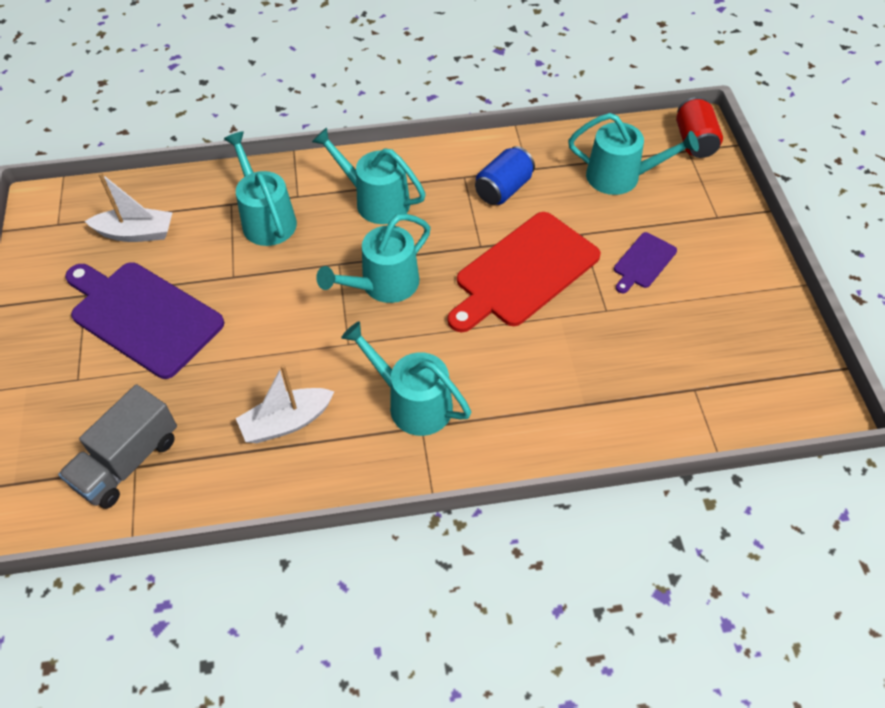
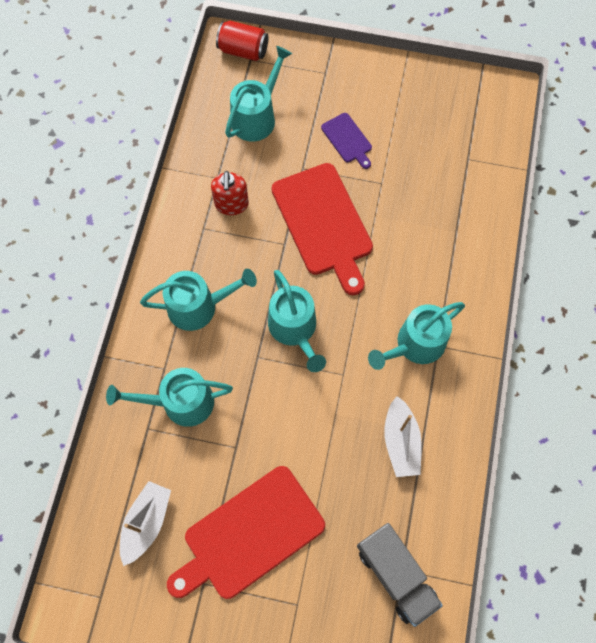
camera: 70 degrees left, 15 degrees up
purple cutting board [65,262,225,379] -> red cutting board [167,466,325,599]
turquoise watering can [312,127,426,224] -> turquoise watering can turned 150 degrees counterclockwise [140,269,257,331]
blue can [475,146,535,205] -> red soap dispenser [211,171,249,215]

